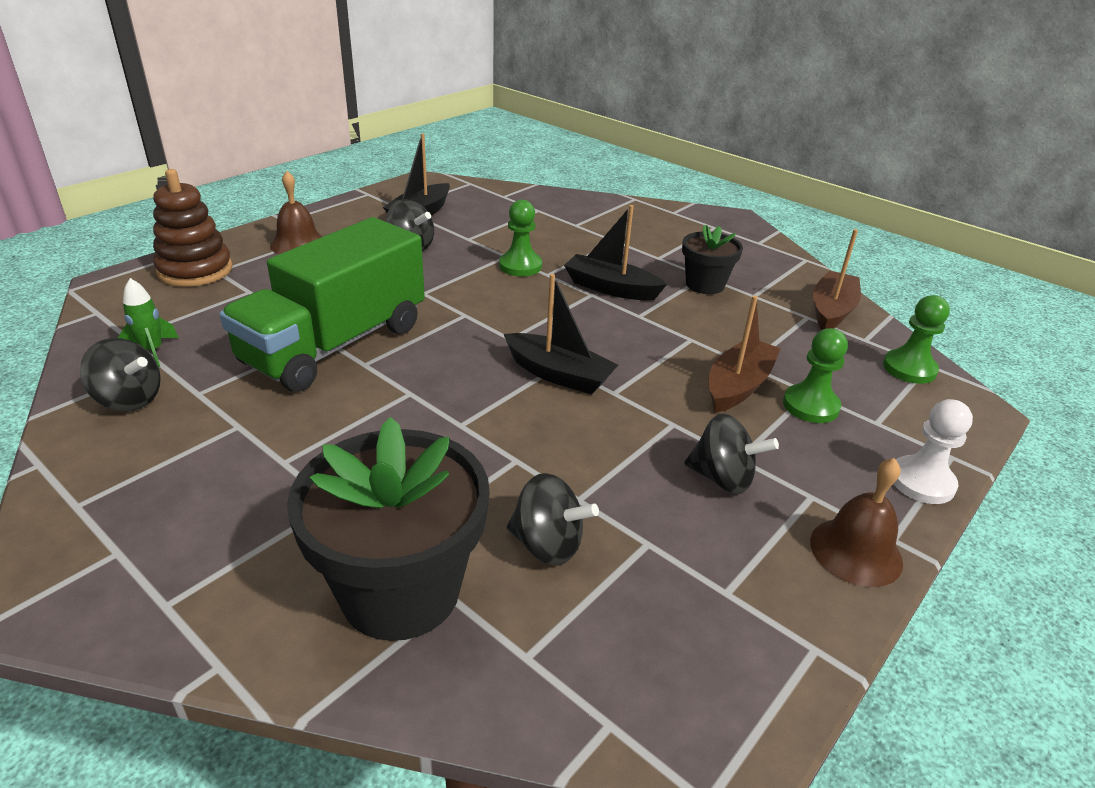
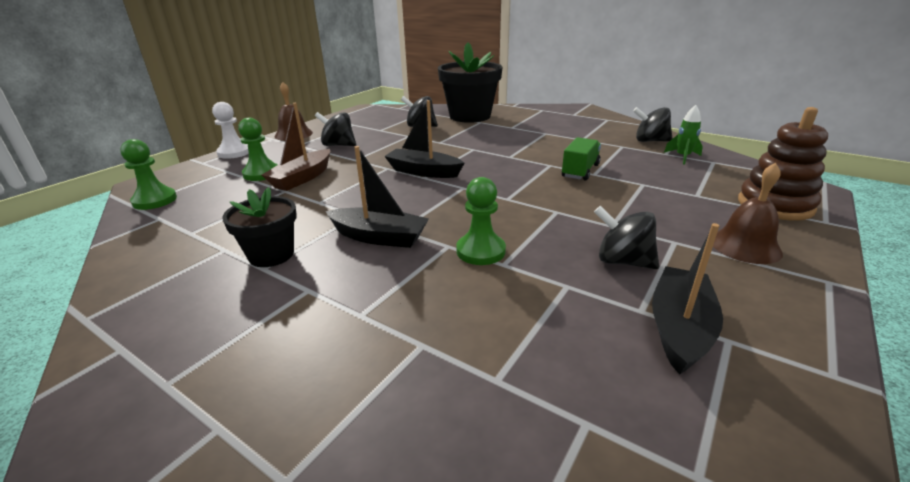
camera: 175 degrees right, 5 degrees down
green truck [219,217,425,392] -> green truck [562,137,601,180], size x0.45
brown boat [812,229,861,330] -> none

